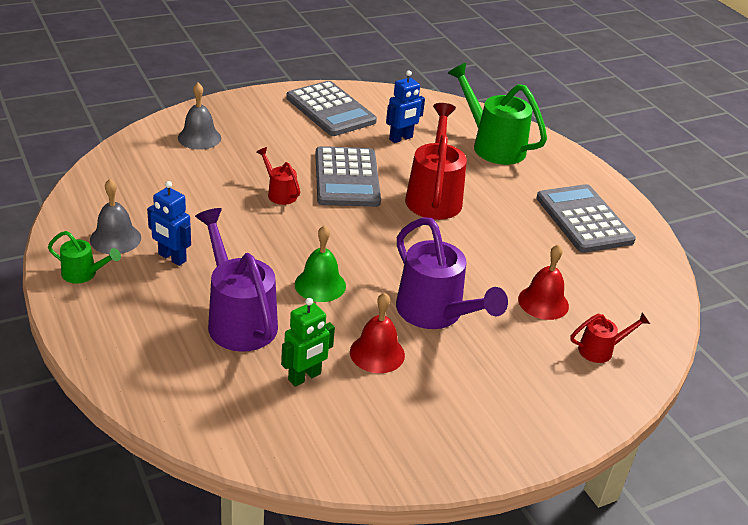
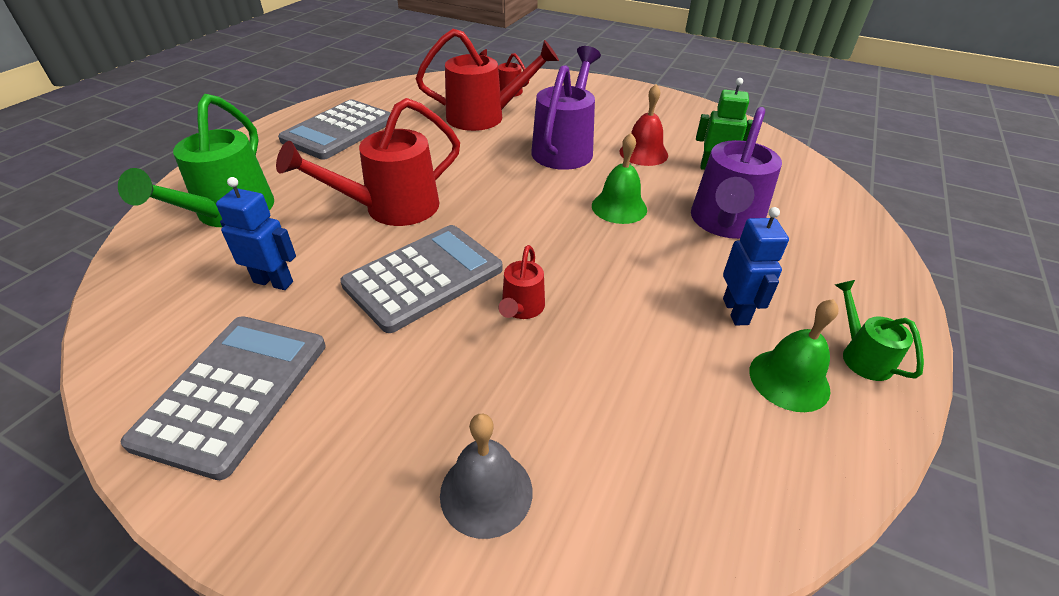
camera: 125 degrees left, 5 degrees up
grey bell [90,179,141,254] -> green bell [750,299,839,412]
red bell [518,244,569,320] -> red watering can [416,29,559,131]

